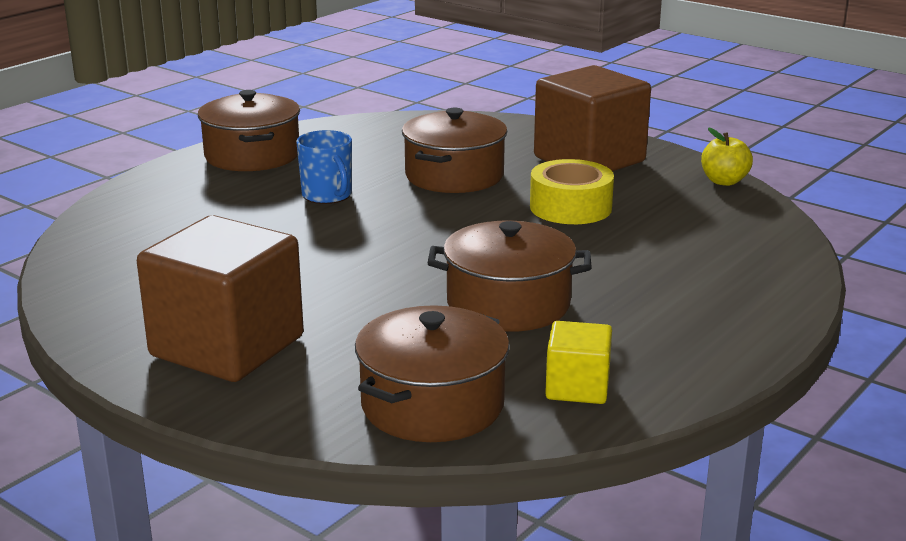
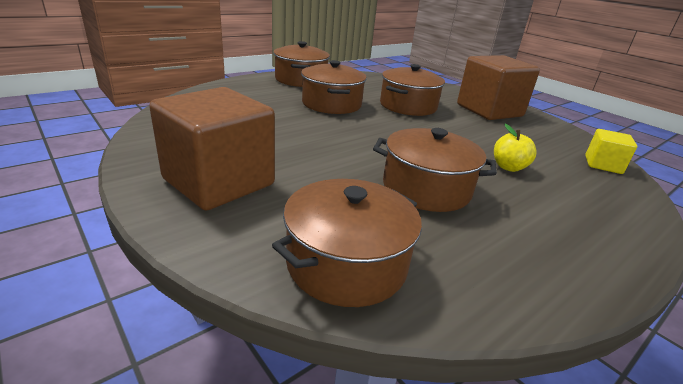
camera: 10 degrees right, 5 degrees up
blue mug [296,130,352,204] -> brown pot [301,60,367,114]
yellow tape [530,159,614,224] -> none
yellow cube [545,321,612,404] -> yellow cube moved to [585,129,637,174]
yellow apple [701,127,753,186] -> yellow apple moved to [494,124,537,172]

